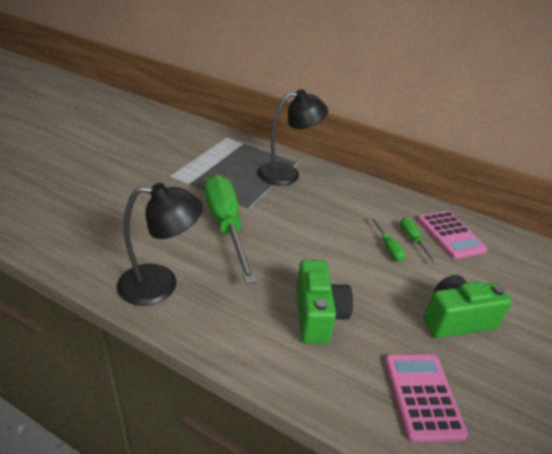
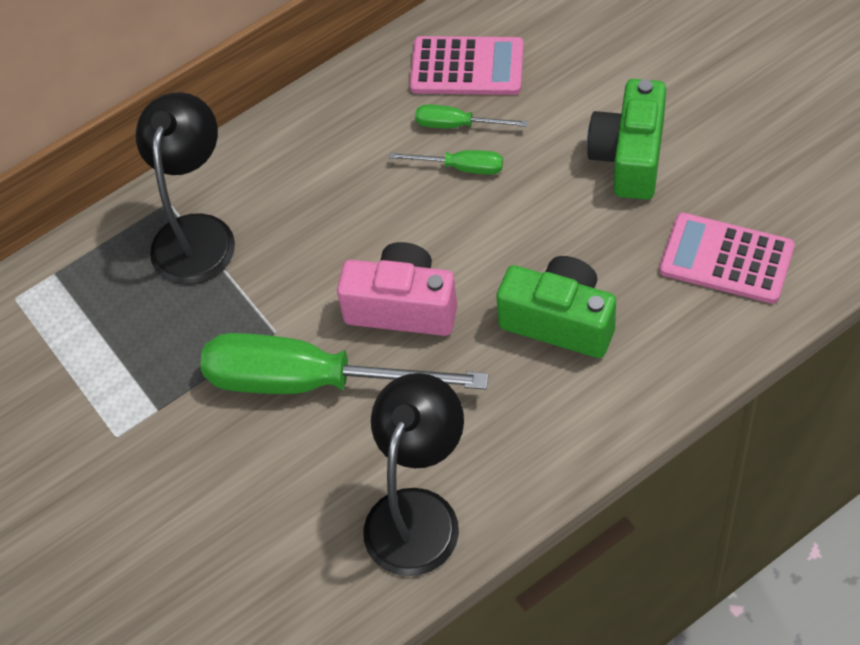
camera: 55 degrees left, 20 degrees up
none -> pink camera [337,242,457,336]

